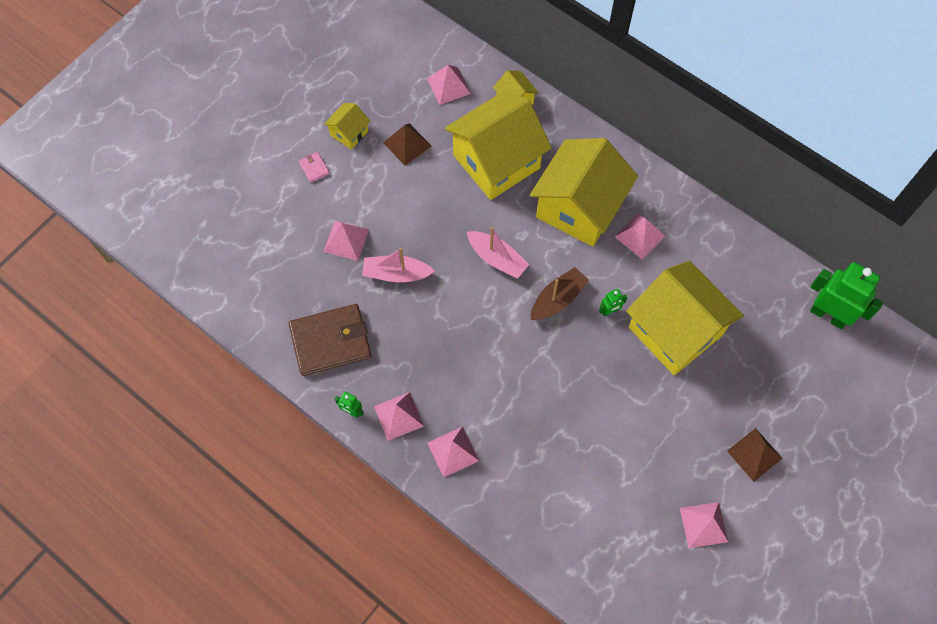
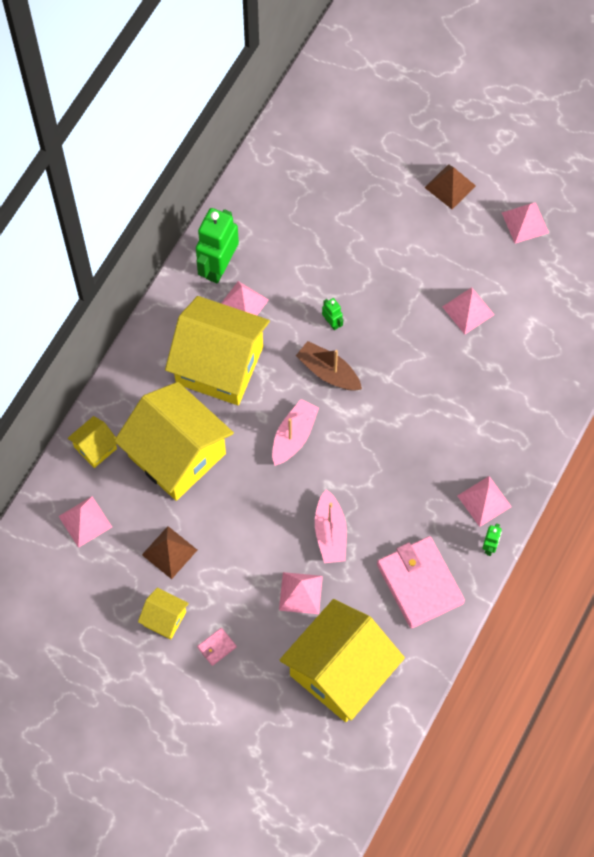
camera: 100 degrees left, 0 degrees up
brown wallet [289,304,372,376] -> pink wallet [377,536,465,628]
pink pyramid [427,426,479,478] -> pink pyramid moved to [442,287,494,334]
yellow house [626,261,744,375] -> yellow house moved to [280,599,405,722]
green robot [810,262,883,329] -> green robot moved to [196,208,239,284]

